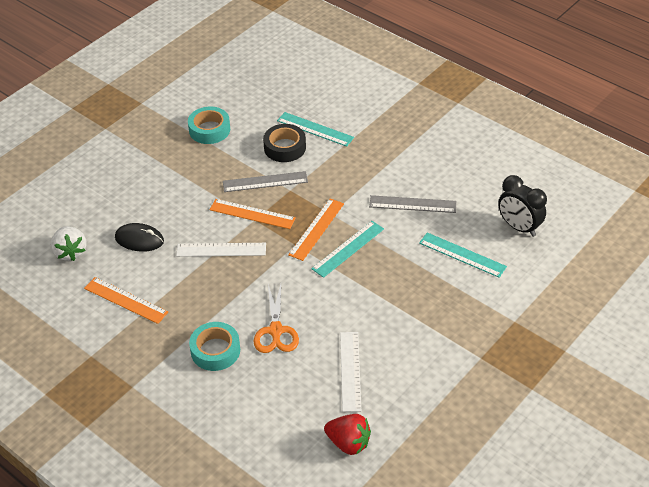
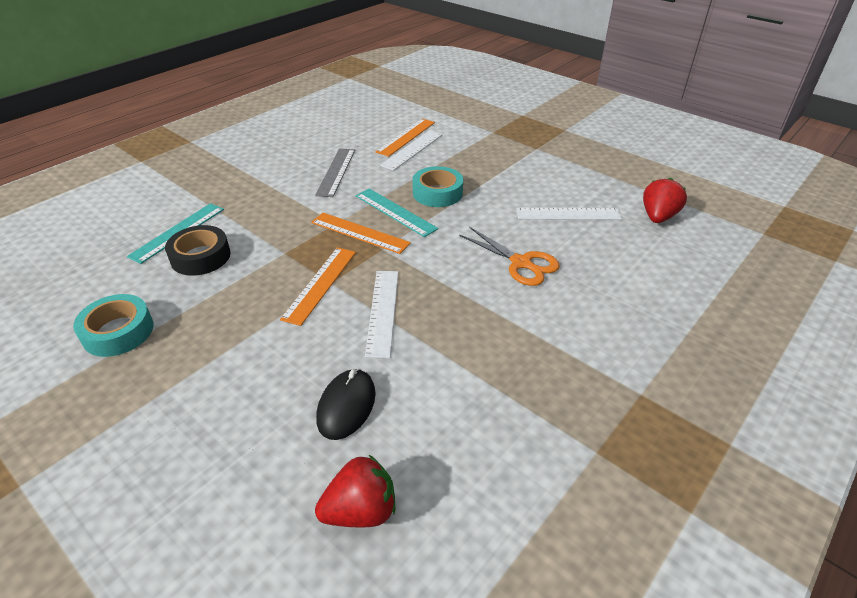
camera: 90 degrees left, 5 degrees down
white strawberry [51,226,87,261] -> red strawberry [315,455,395,527]
orange ruler [84,277,168,324] -> orange ruler moved to [375,119,435,157]
turquoise tape [189,322,240,371] -> turquoise tape moved to [412,166,463,207]
grey ruler [223,171,308,192] -> none
orange scissors [254,284,299,353] -> orange scissors turned 45 degrees clockwise [459,227,560,286]
turquoise ruler [419,232,507,278] -> white ruler [380,130,443,171]
black clock [498,175,547,237] -> none

